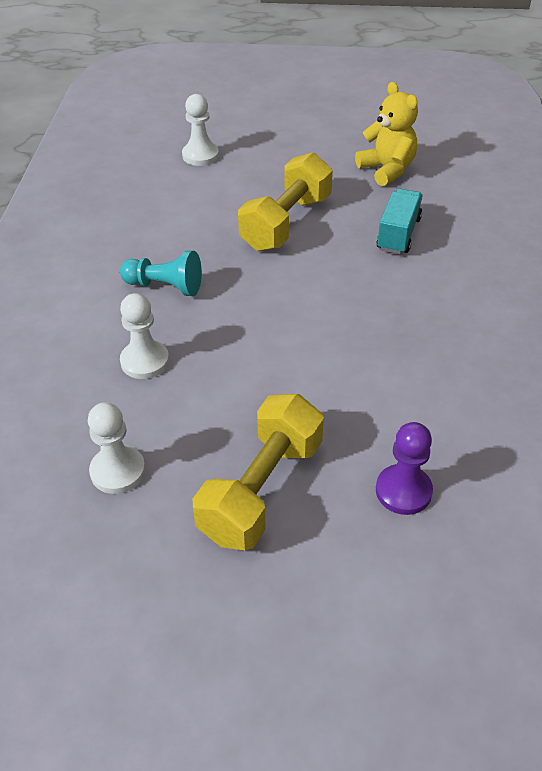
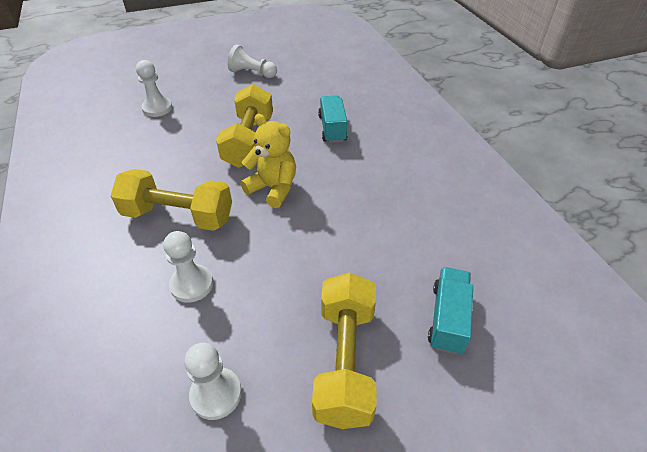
camera: 25 degrees left, 0 degrees up
turquoise pawn [120,251,202,296] -> yellow dumbbell [111,169,232,231]
yellow teddy bear [355,82,418,186] -> yellow teddy bear moved to [240,114,296,208]
purple pawn [376,422,433,515] -> turquoise truck [428,267,473,355]
none -> white pawn [228,44,277,78]

